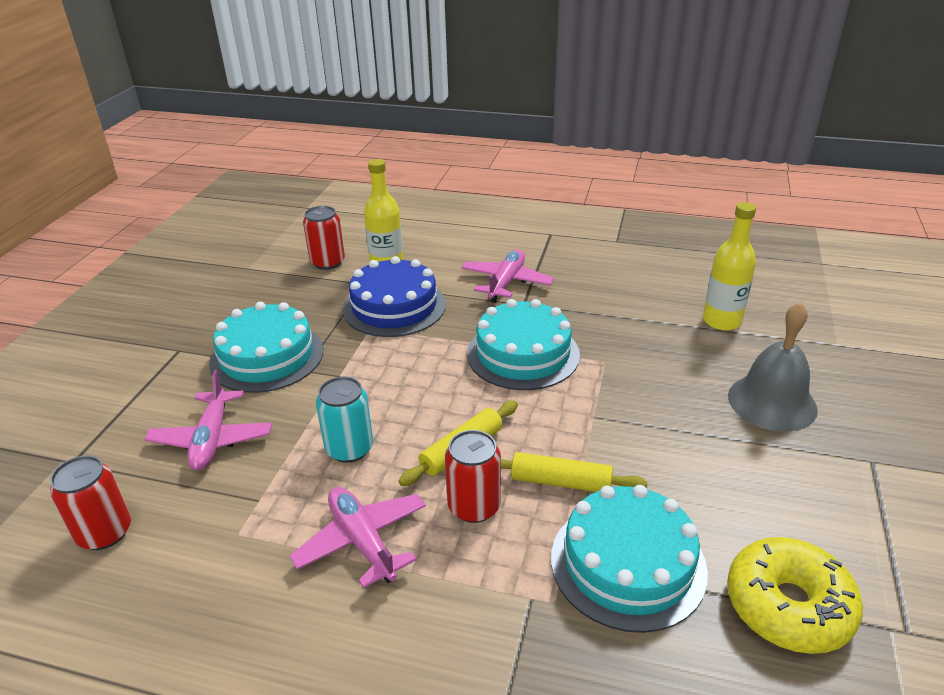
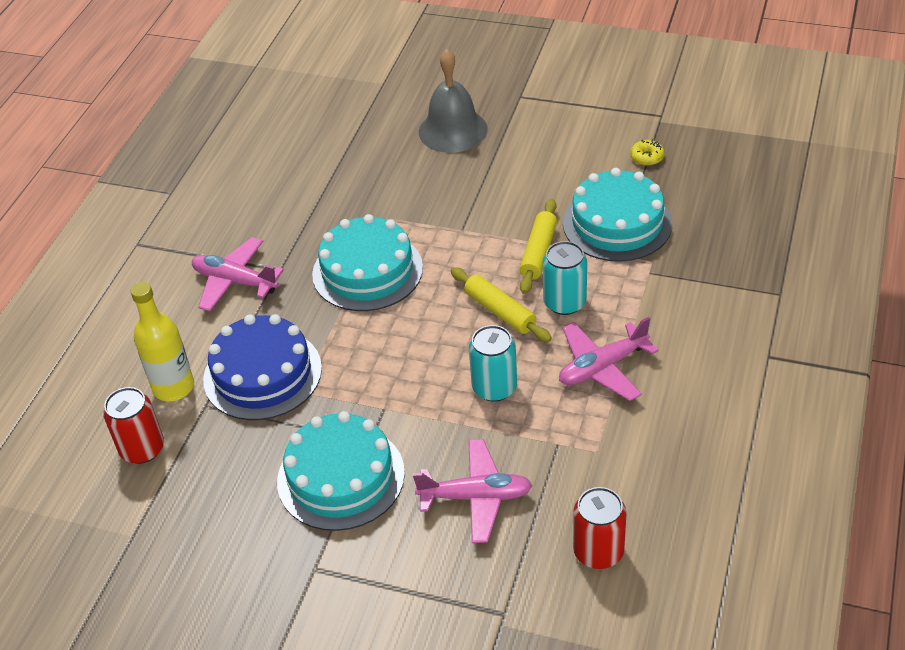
camera: 85 degrees left, 10 degrees up
red can [445,430,501,523] -> turquoise can [543,241,587,315]
yellow bottle [703,202,756,331] -> none
yellow donut [727,537,863,654] -> yellow donut [630,140,665,166], size x0.43

